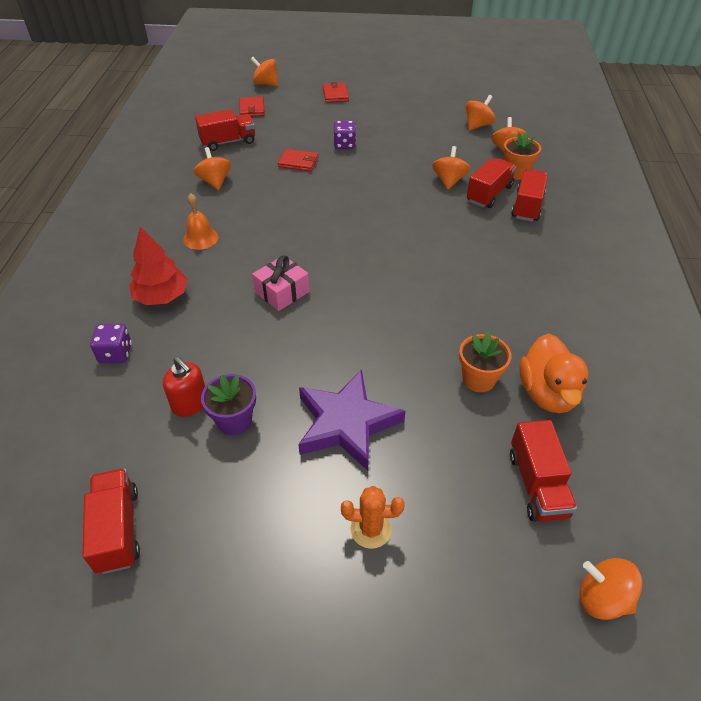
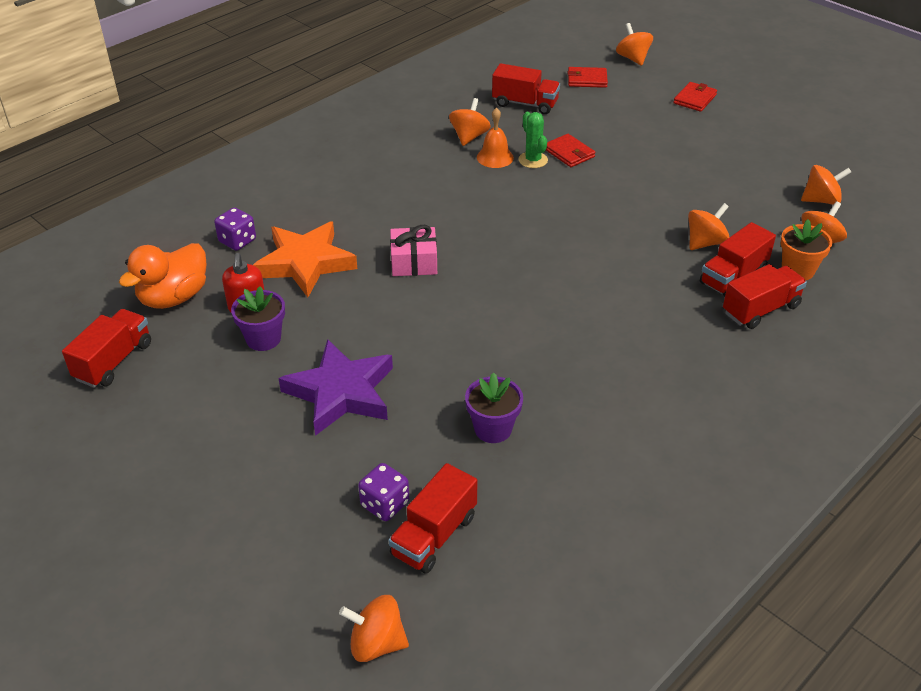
camera: 40 degrees right, 5 degrees down
red tree [129,227,188,305] -> none
orange bell [183,193,218,250] -> orange bell moved to [477,107,514,168]
red wallet [239,96,265,117] -> red wallet turned 60 degrees clockwise [568,67,608,88]
purple dice [334,121,356,149] -> purple dice moved to [358,463,409,521]
orange cactus [341,486,405,549] -> none
orange flower pot [459,331,511,392] -> purple flower pot [465,372,523,443]
red truck [467,158,517,208] -> red truck turned 150 degrees clockwise [700,222,776,297]
orange duck [519,333,588,413] -> orange duck moved to [119,243,206,309]
orange spinning top [580,558,642,620] -> orange spinning top turned 60 degrees counterclockwise [339,595,409,662]
none -> orange star [253,221,357,297]
none -> green cactus [518,112,548,168]

